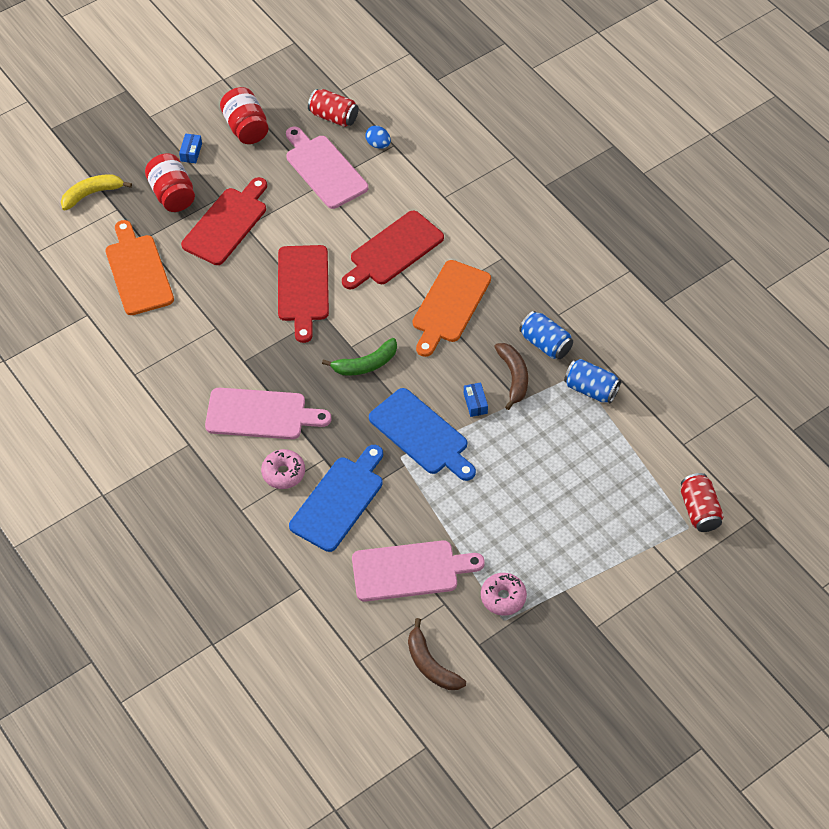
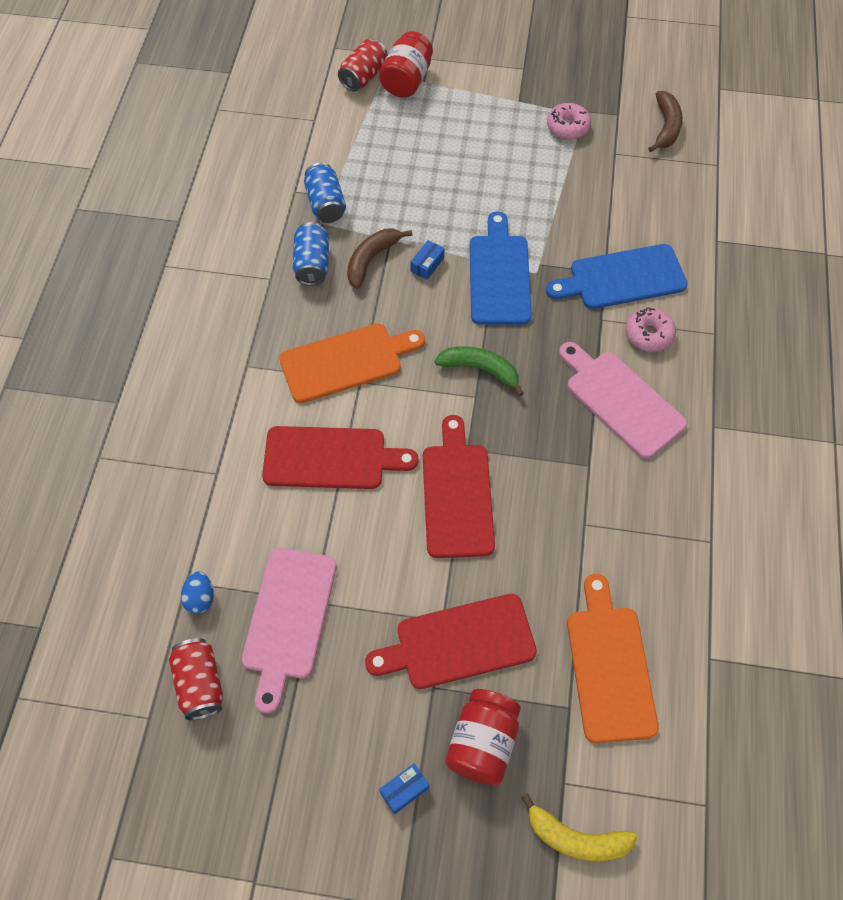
camera: 135 degrees left, 5 degrees up
orange cutting board [106,220,174,315] -> orange cutting board turned 150 degrees clockwise [567,574,659,743]
red jar [220,87,269,144] -> red jar moved to [379,31,433,98]
red cutting board [278,245,329,343] -> red cutting board turned 45 degrees counterclockwise [423,415,495,558]
pink cutting board [352,540,485,602] -> none

